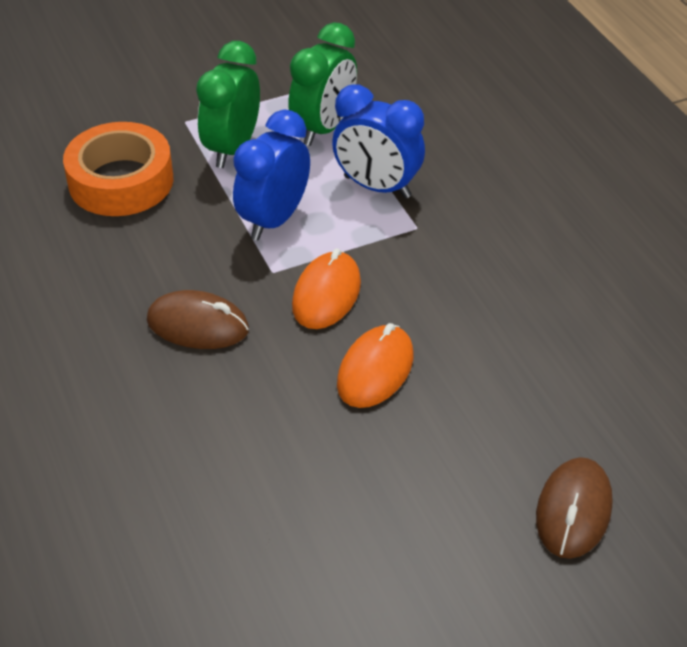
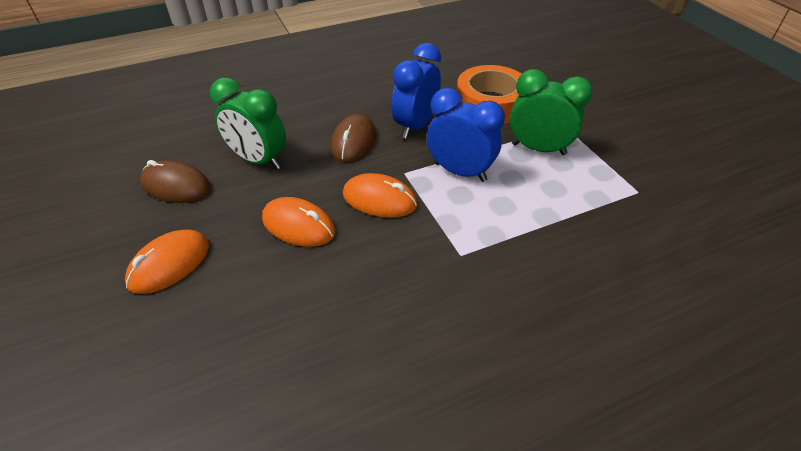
camera: 90 degrees right, 0 degrees up
green clock [288,22,357,146] -> green clock moved to [210,77,286,170]
blue clock [332,85,425,199] -> blue clock moved to [391,43,441,139]
brown mouse [536,457,612,559] -> brown mouse moved to [140,160,211,203]
none -> orange mouse [125,229,209,294]

